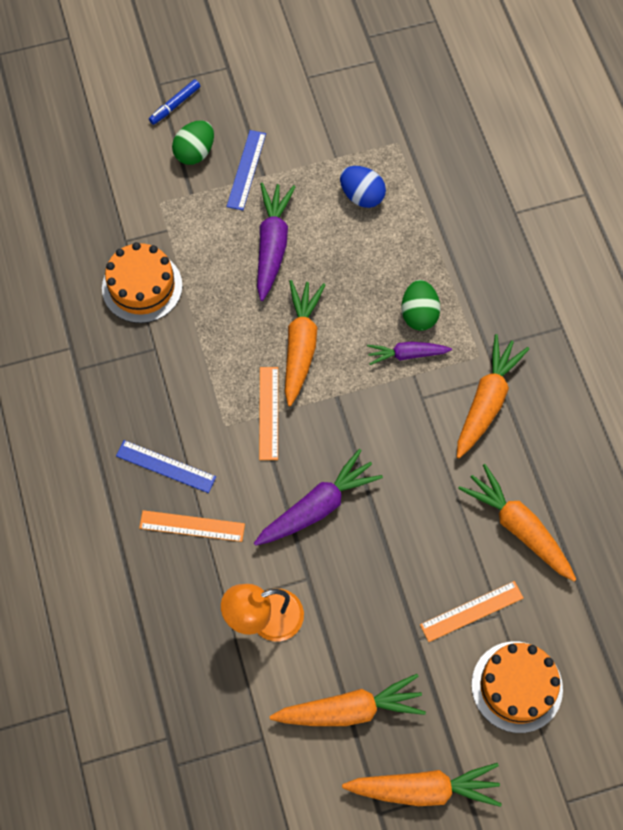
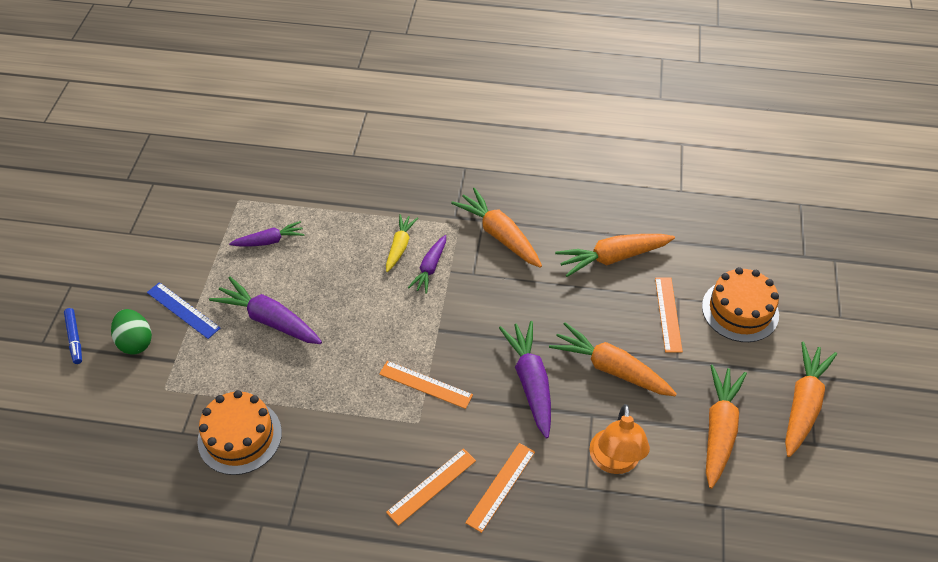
camera: 65 degrees left, 15 degrees down
blue ruler [116,440,216,493] -> orange ruler [386,448,476,526]
orange carrot [285,280,325,406] -> orange carrot moved to [549,322,677,396]
blue egg [340,166,386,208] -> purple carrot [229,221,304,246]
green egg [401,280,440,331] -> yellow carrot [386,214,418,272]

